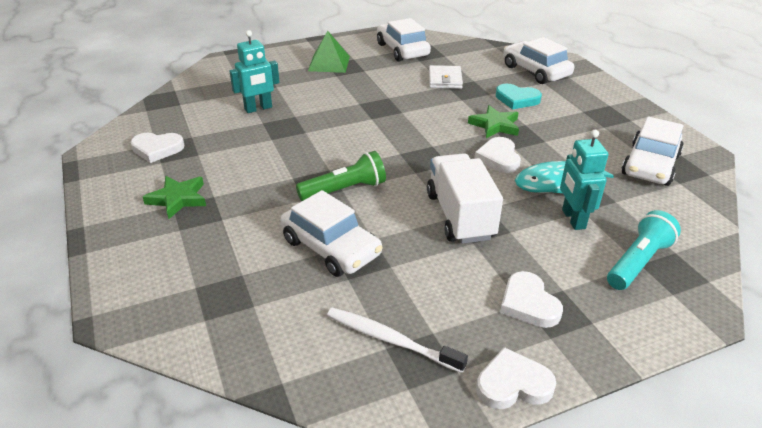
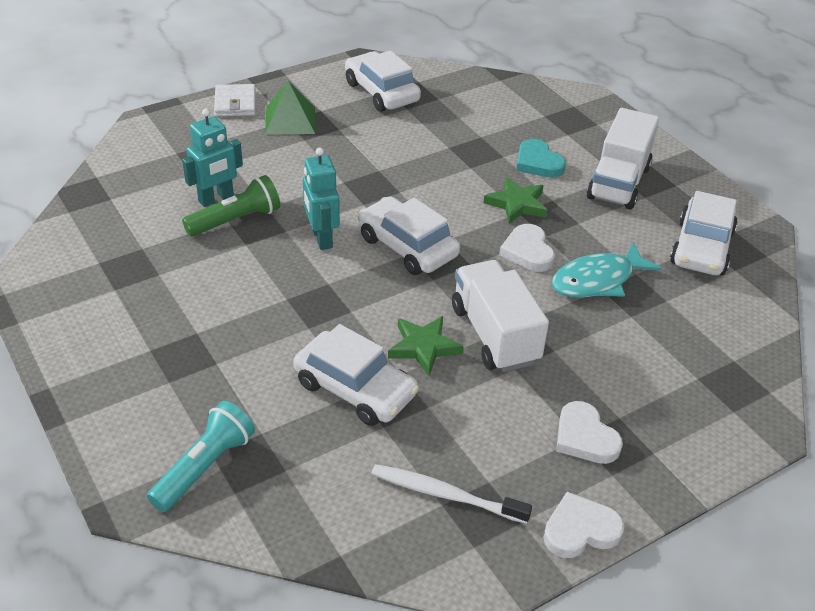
camera: 10 degrees left, 5 degrees up
white heart [131,133,184,163] -> none
green star [143,176,206,219] -> green star moved to [388,316,464,376]
green flashlight [296,151,386,201] -> green flashlight moved to [182,175,280,236]
white wallet [429,65,463,89] -> white wallet moved to [214,84,256,117]
turquoise heart [496,84,542,109] -> turquoise heart turned 45 degrees clockwise [516,139,566,178]
white car [503,37,574,84] -> white car moved to [359,196,460,275]
turquoise robot [560,130,608,230] -> turquoise robot moved to [303,147,340,250]
turquoise flashlight [607,210,681,290] -> turquoise flashlight moved to [147,401,255,512]
none -> white truck [587,108,659,209]

